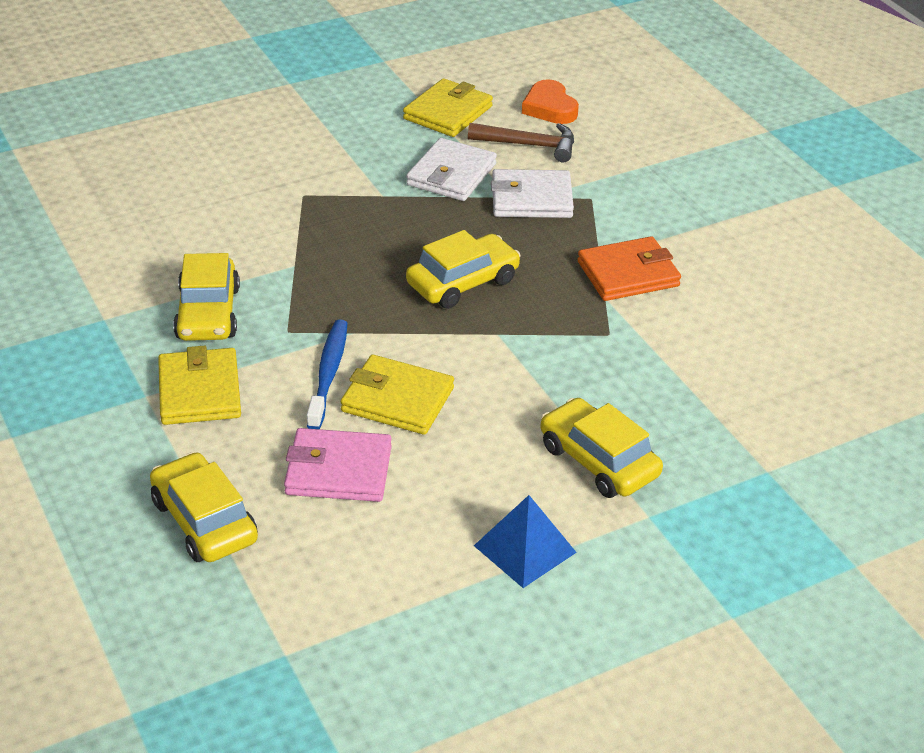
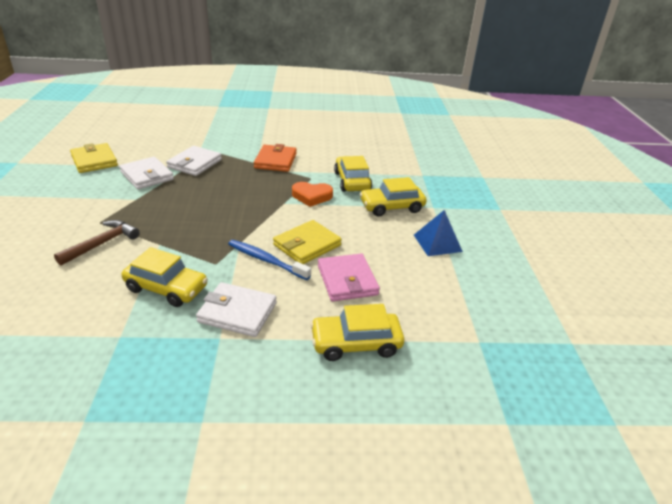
camera: 65 degrees left, 5 degrees down
yellow wallet [158,346,241,425] -> white wallet [196,282,277,337]
pink wallet [284,428,392,502] -> pink wallet turned 45 degrees counterclockwise [318,253,380,301]
yellow car [406,230,521,309] -> yellow car moved to [334,156,372,192]
brown hammer [468,123,574,162] -> brown hammer moved to [54,220,140,266]
orange heart [522,79,579,124] -> orange heart moved to [292,182,333,207]

